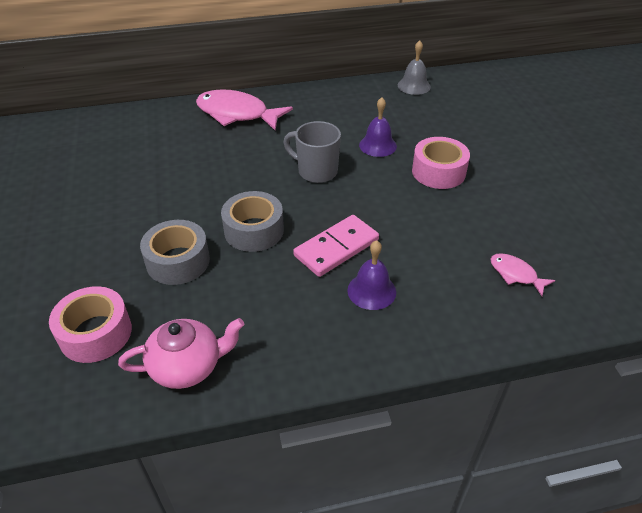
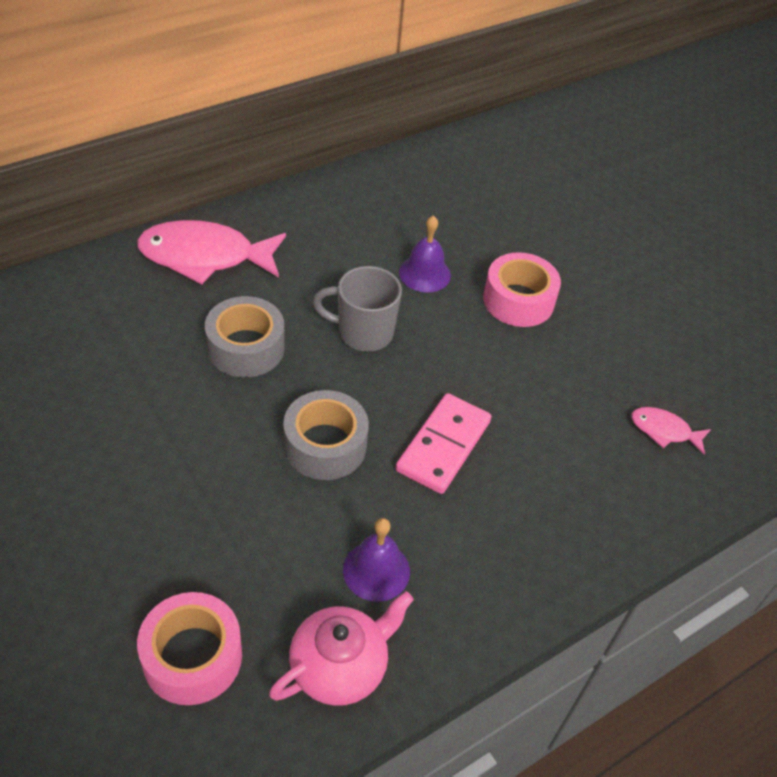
camera: 25 degrees left, 5 degrees up
grey tape [140,220,210,285] -> grey tape moved to [205,296,285,377]
purple bell [347,240,396,310] -> purple bell moved to [343,518,410,602]
grey bell [398,40,431,95] -> none

